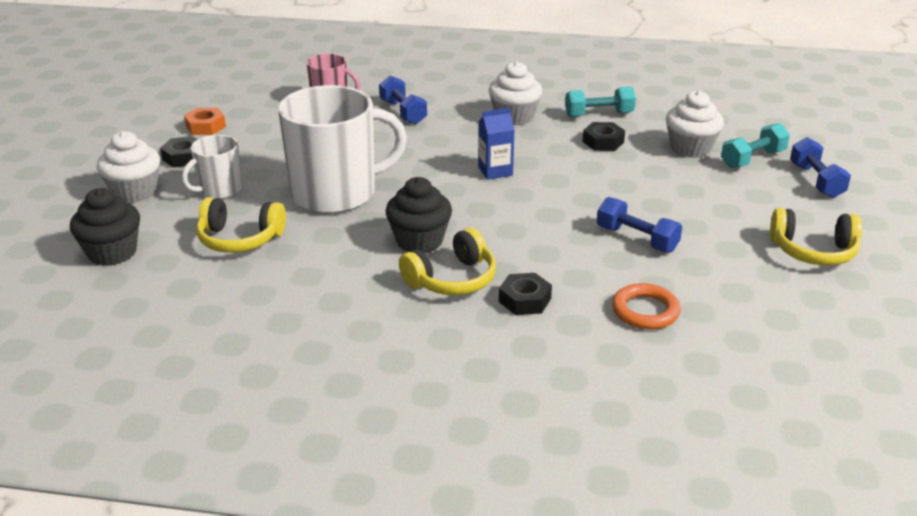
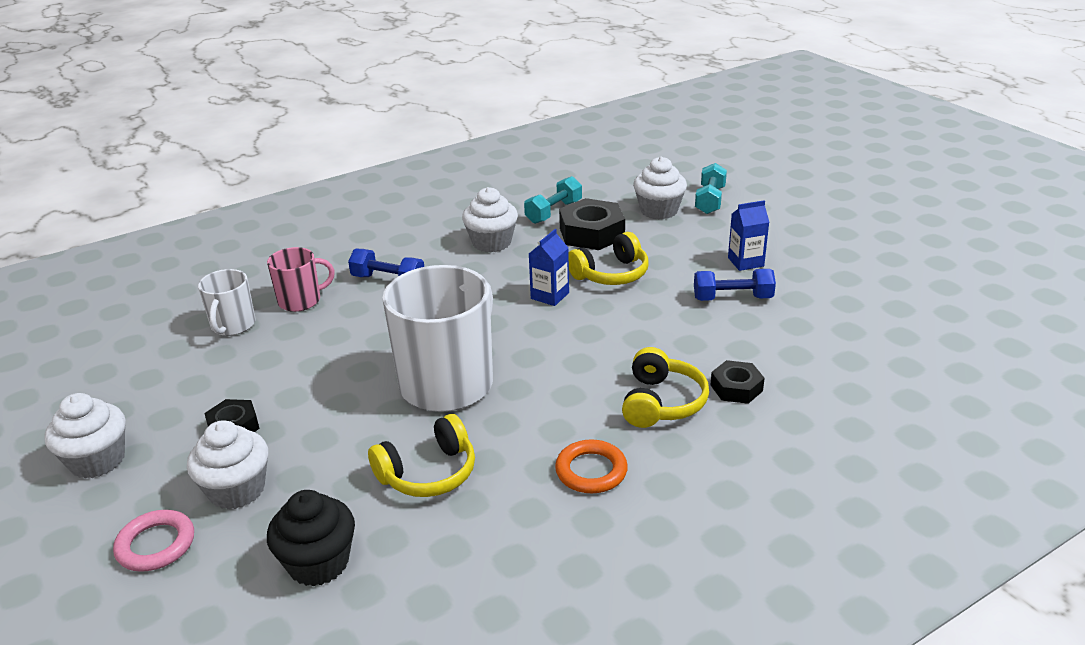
camera: 40 degrees left, 0 degrees up
white mug [182,135,243,199] -> white mug moved to [198,269,255,336]
orange nut [184,108,226,135] -> none
black cupcake [386,177,452,253] -> none
black nut [583,122,625,151] -> black nut [559,198,625,250], size x1.70
orange ring [612,283,681,329] -> orange ring moved to [555,439,628,493]
yellow headphones [770,208,862,266] -> yellow headphones moved to [568,232,649,285]
blue dumbbell [790,137,851,198] -> none
none -> white cupcake [44,393,126,479]
none -> pink ring [113,510,194,572]
none -> blue carton [728,200,769,271]

